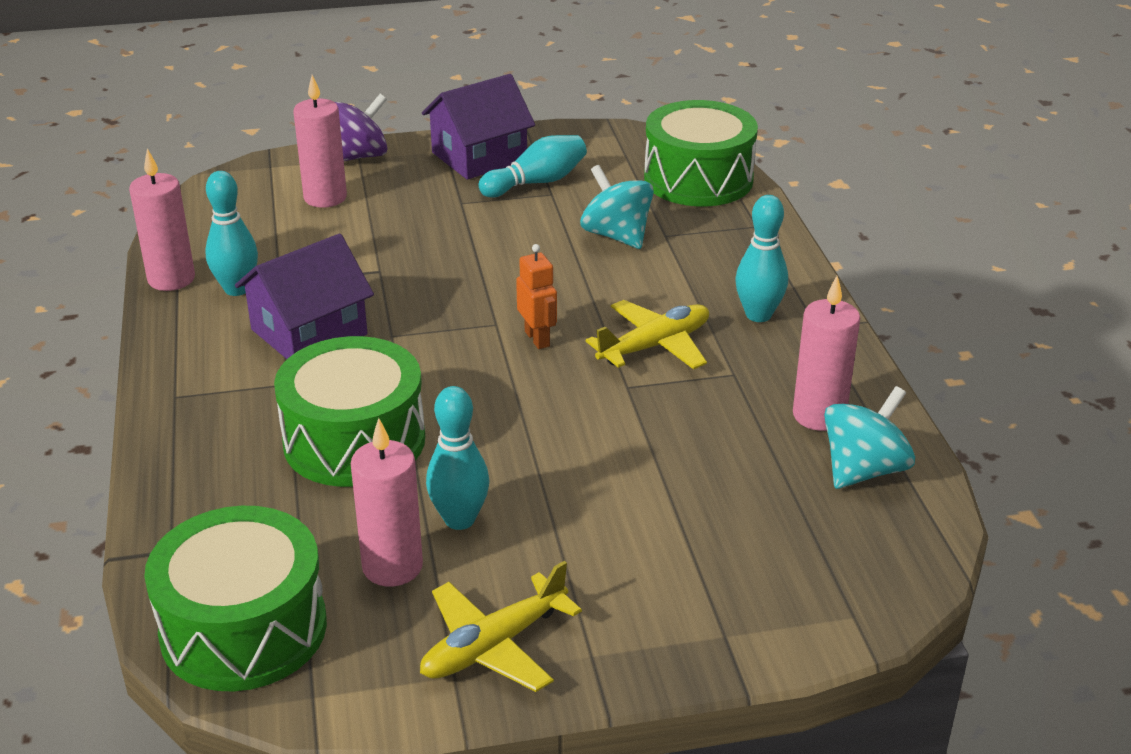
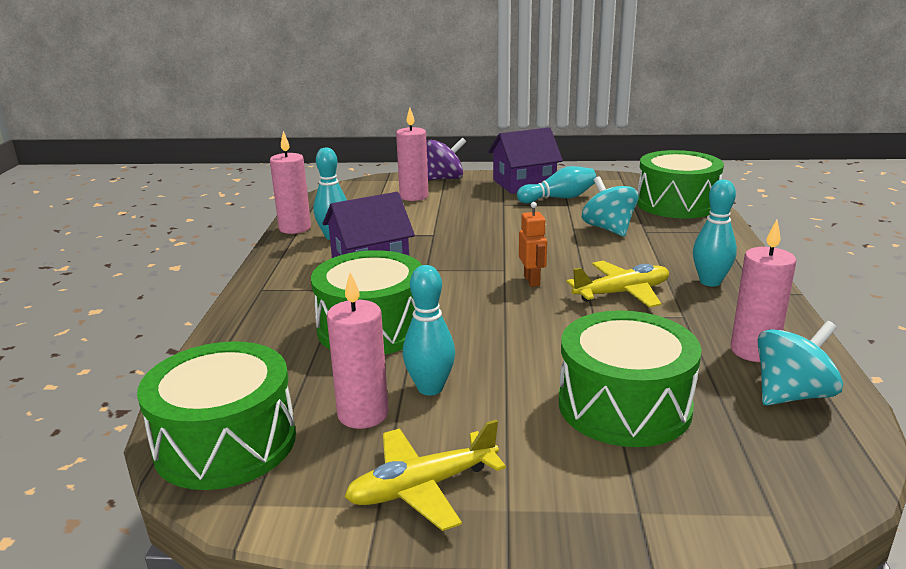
camera: 15 degrees right, 10 degrees down
none -> green drum [559,310,702,447]

